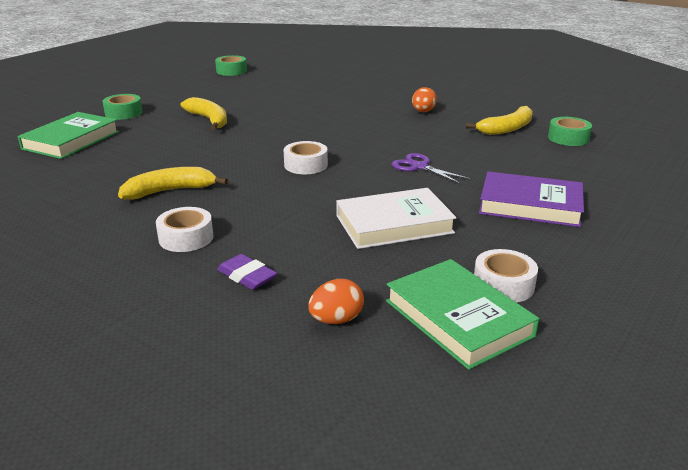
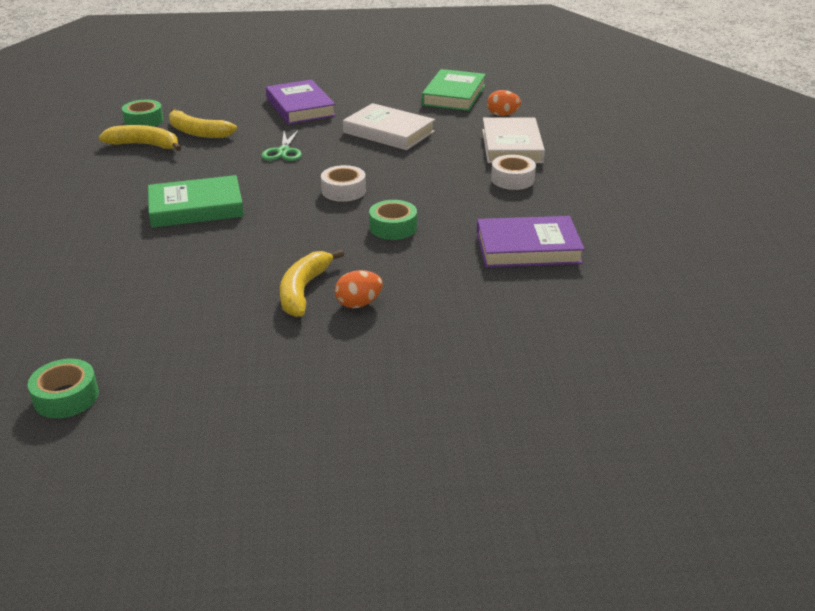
camera: 130 degrees left, 5 degrees up
green book [18,112,119,159] -> green book moved to [148,175,244,228]
green tape [102,94,143,120] -> green tape moved to [369,200,417,240]
yellow banana [118,167,228,200] -> yellow banana moved to [169,108,237,138]
purple eraser [217,254,277,290] -> white book [482,117,545,163]
purple scissors [392,153,471,184] -> green scissors [261,129,302,161]
orange egg [412,87,437,112] -> orange egg moved to [335,270,383,308]
white tape [474,249,538,303] -> none
none -> purple book [477,216,585,267]

